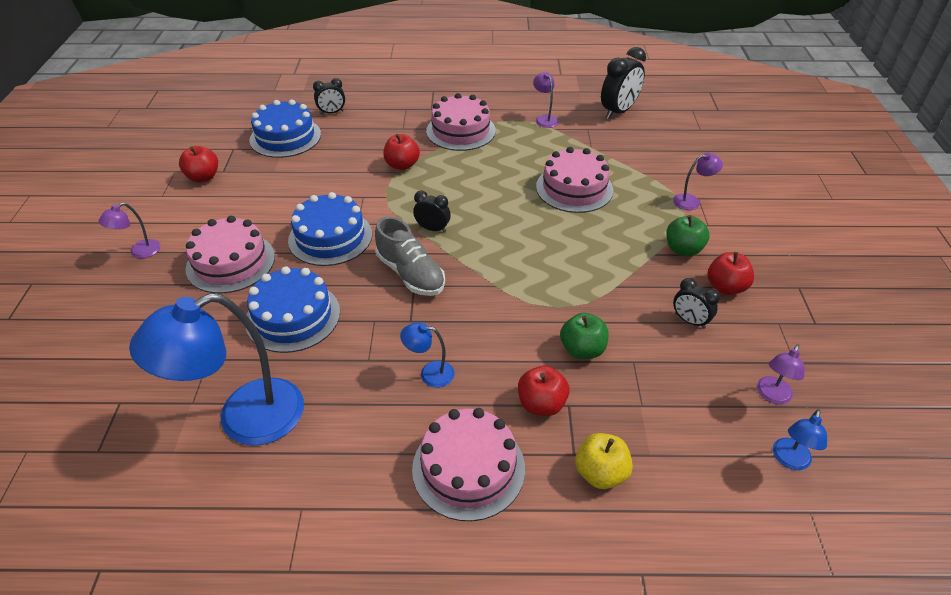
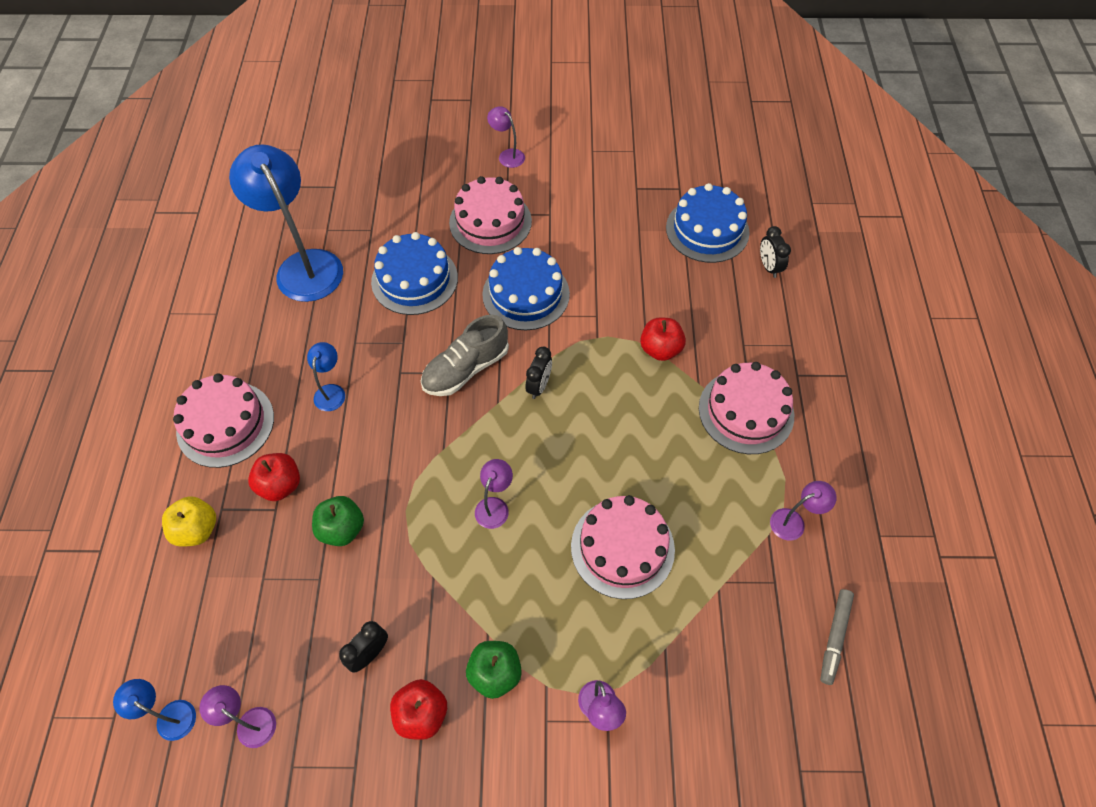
camera: 90 degrees right, 15 degrees up
red apple [179,146,218,183] -> none
black clock [601,47,646,119] -> grey marker [820,589,854,685]
none -> purple lamp [475,459,513,529]

